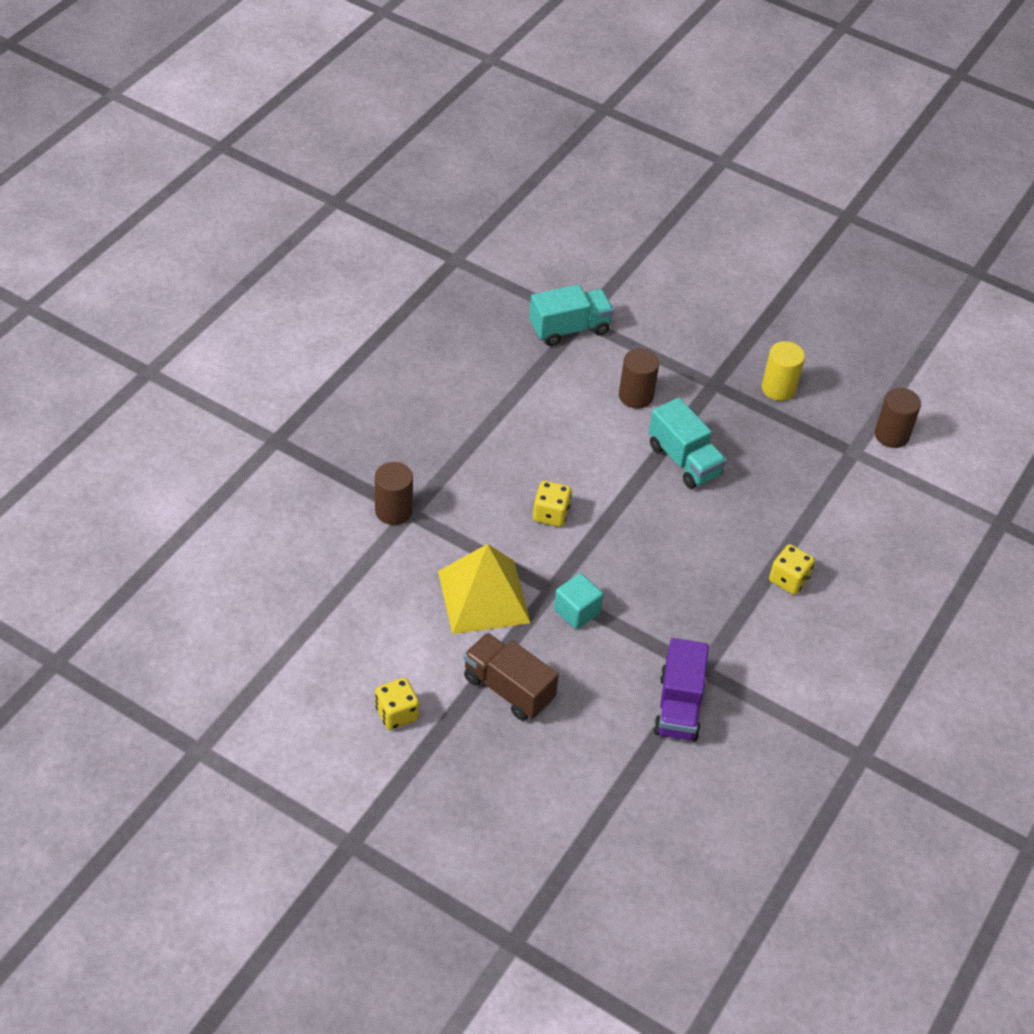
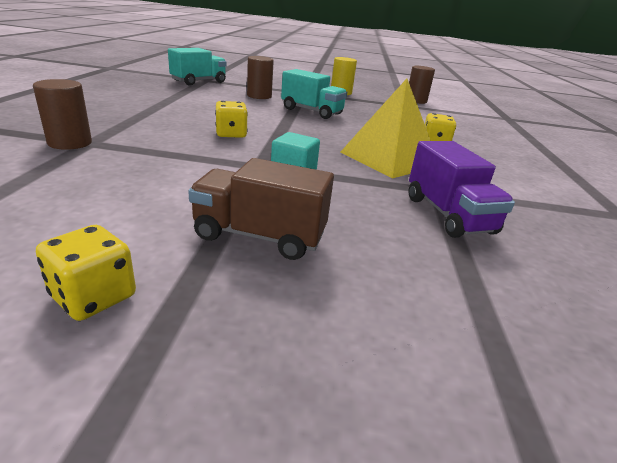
camera: 25 degrees left, 20 degrees down
yellow pyramid [438,544,531,634] -> yellow pyramid moved to [341,78,431,178]

